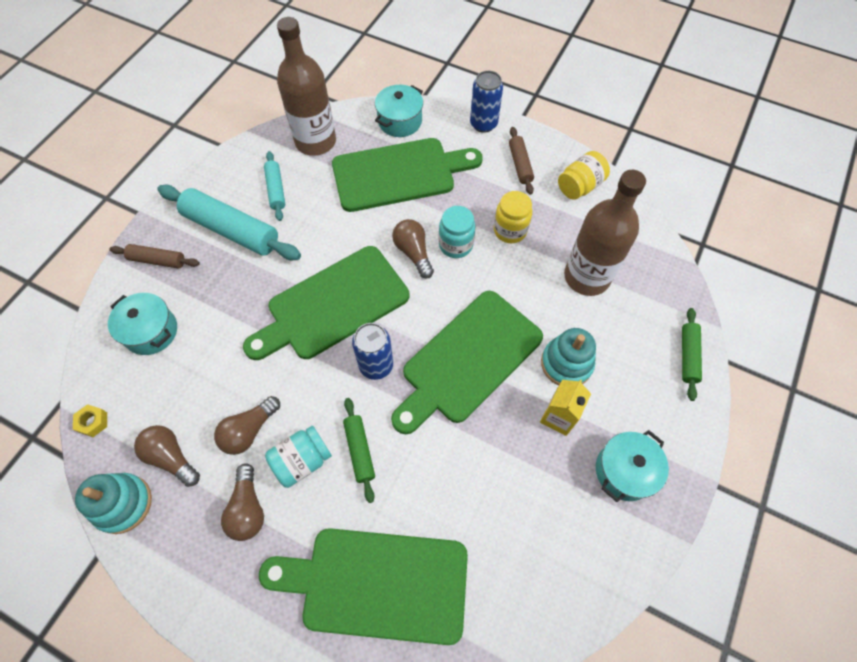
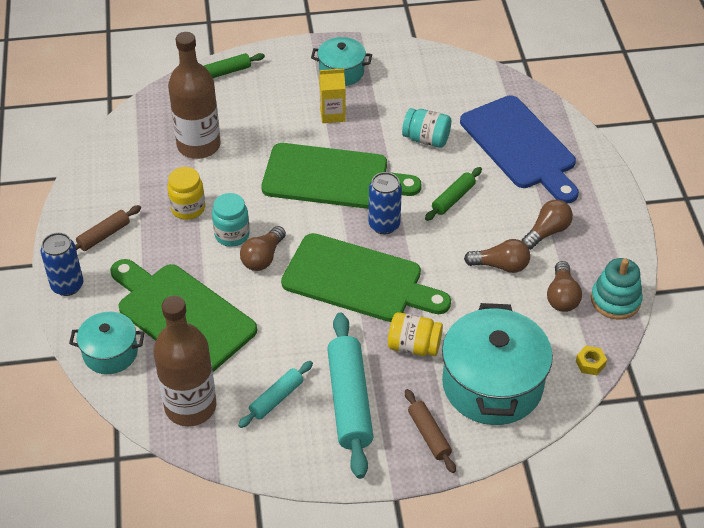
camera: 125 degrees left, 15 degrees down
turquoise pot [108,293,177,355] -> turquoise pot [442,303,553,425], size x1.80
green cutting board [259,528,468,645] -> blue cutting board [460,95,579,204]
turquoise jar [265,426,332,488] -> turquoise jar moved to [402,108,451,148]
turquoise stacking toy [541,328,596,386] -> none
yellow jar [558,151,610,200] -> yellow jar moved to [388,312,443,356]

